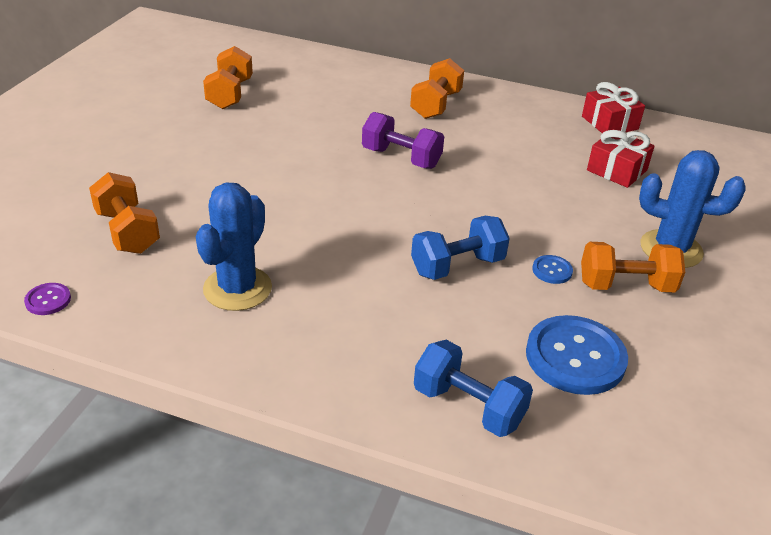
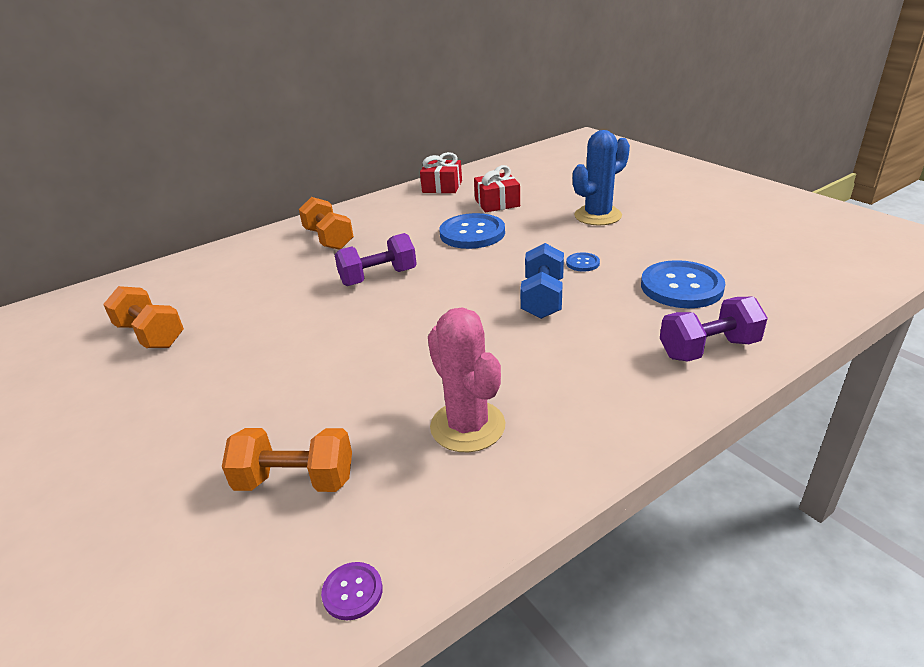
camera: 50 degrees left, 5 degrees down
blue cactus [196,182,272,311] -> pink cactus [428,308,505,452]
blue dumbbell [414,340,533,437] -> purple dumbbell [660,297,768,362]
orange dumbbell [581,242,685,292] -> none
none -> blue button [439,213,505,249]

